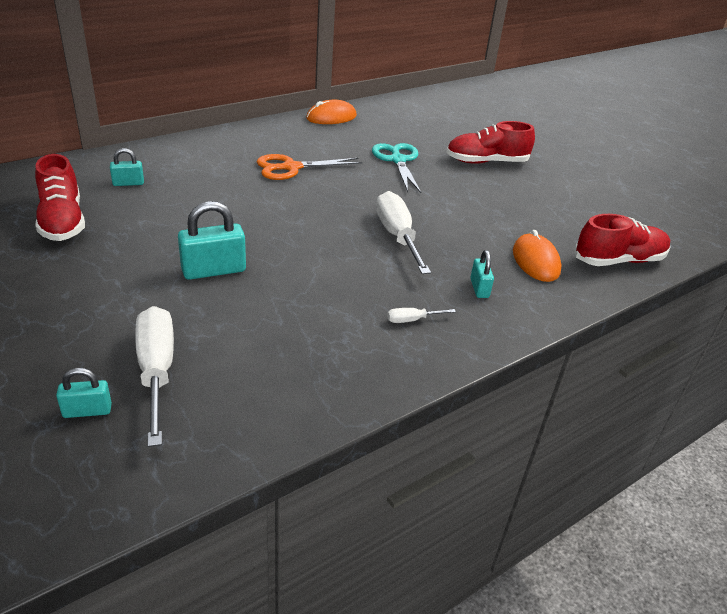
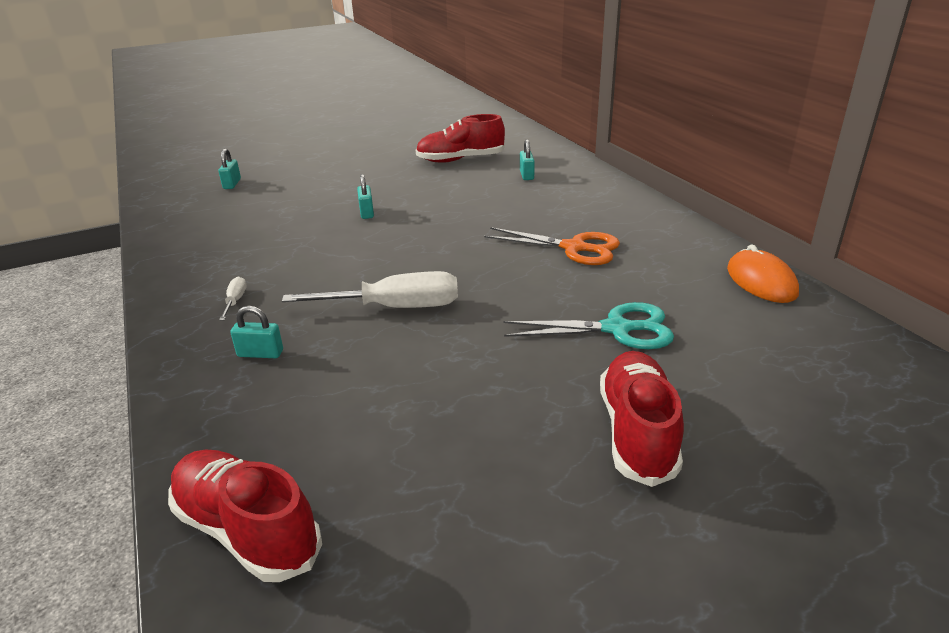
camera: 105 degrees right, 5 degrees down
white screwdriver [135,306,174,447] -> none
turquoise padlock [178,201,246,280] -> turquoise padlock [357,174,374,219], size x0.57
orange scissors [257,154,363,180] -> orange scissors turned 120 degrees clockwise [484,227,620,265]
orange mouse [513,230,562,282] -> none
red shoe [575,214,671,266] -> red shoe turned 135 degrees clockwise [168,450,322,582]

